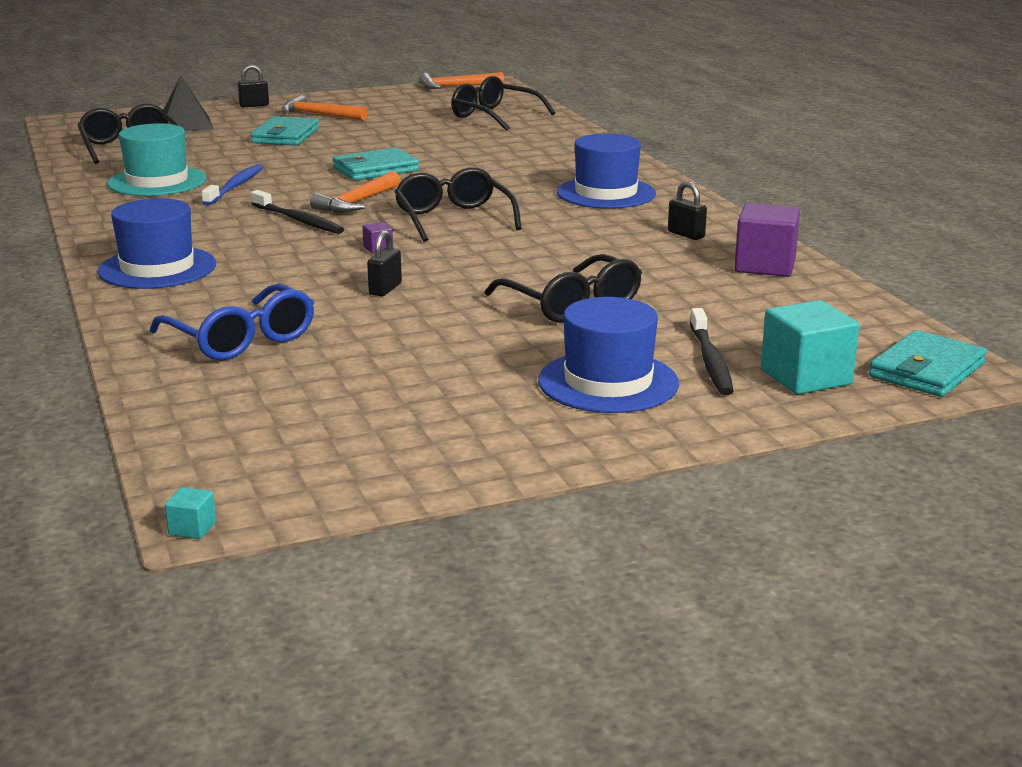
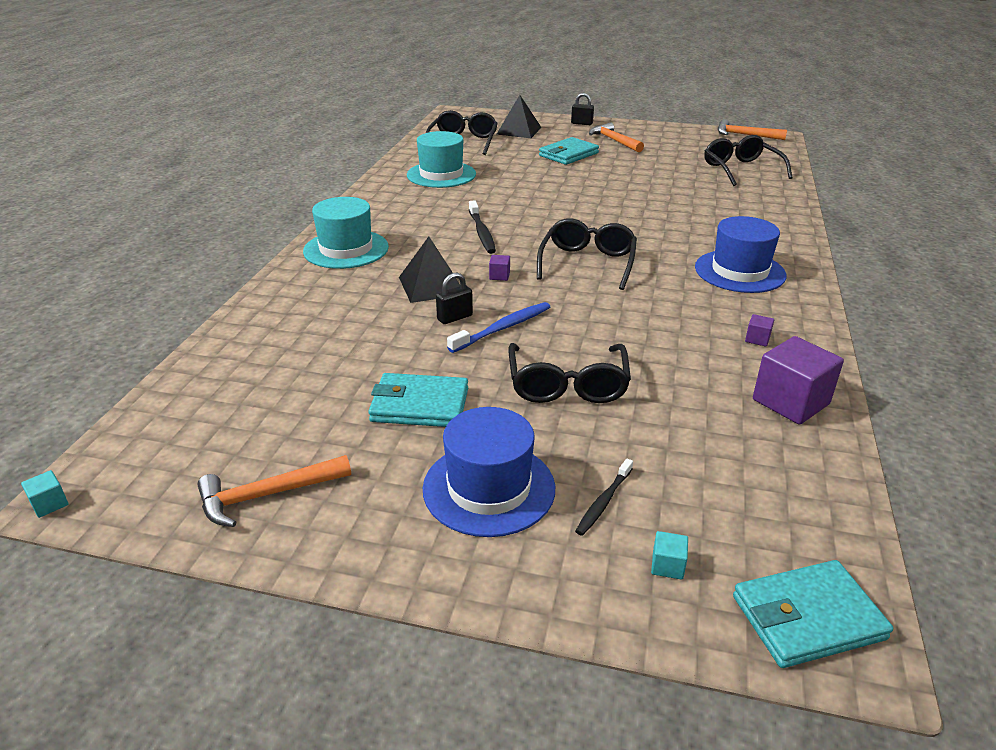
camera: 35 degrees right, 10 degrees up
blue hat [98,198,216,289] -> turquoise hat [303,197,389,269]
blue glasses [150,284,314,361] -> none
blue toothbrush [202,164,263,206] -> blue toothbrush moved to [447,302,550,353]
orange hammer [310,171,401,213] -> orange hammer moved to [198,455,351,527]
turquoise wallet [333,147,419,181] -> turquoise wallet moved to [368,373,468,427]
black padlock [668,181,707,240] -> purple cube [745,314,774,347]
black toothbrush [690,308,734,395] -> black toothbrush [575,459,633,536], size x0.65
turquoise cube [761,300,859,395] -> turquoise cube [651,531,688,580], size x0.44
none -> black pyramid [399,237,460,303]

